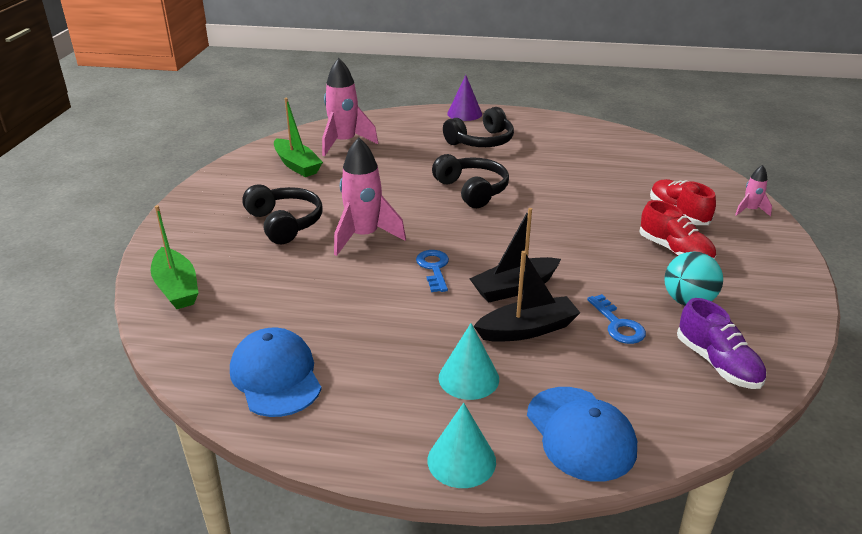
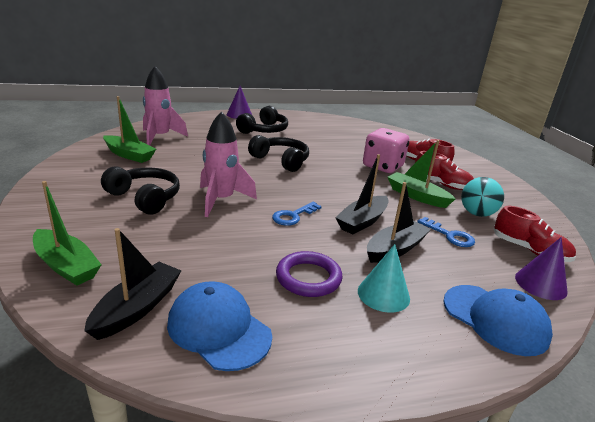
camera: 25 degrees left, 5 degrees down
blue key [416,250,449,292] -> blue key turned 105 degrees counterclockwise [272,202,322,226]
turquoise cone [427,403,496,488] -> none
purple shoe [677,298,766,389] -> red shoe [494,206,576,262]
pink rocket [735,165,772,216] -> none
none -> black boat [84,228,181,340]
none -> purple ring [276,251,342,297]
none -> pink dice [363,128,409,173]
none -> green boat [388,140,456,208]
none -> purple cone [515,237,568,300]

